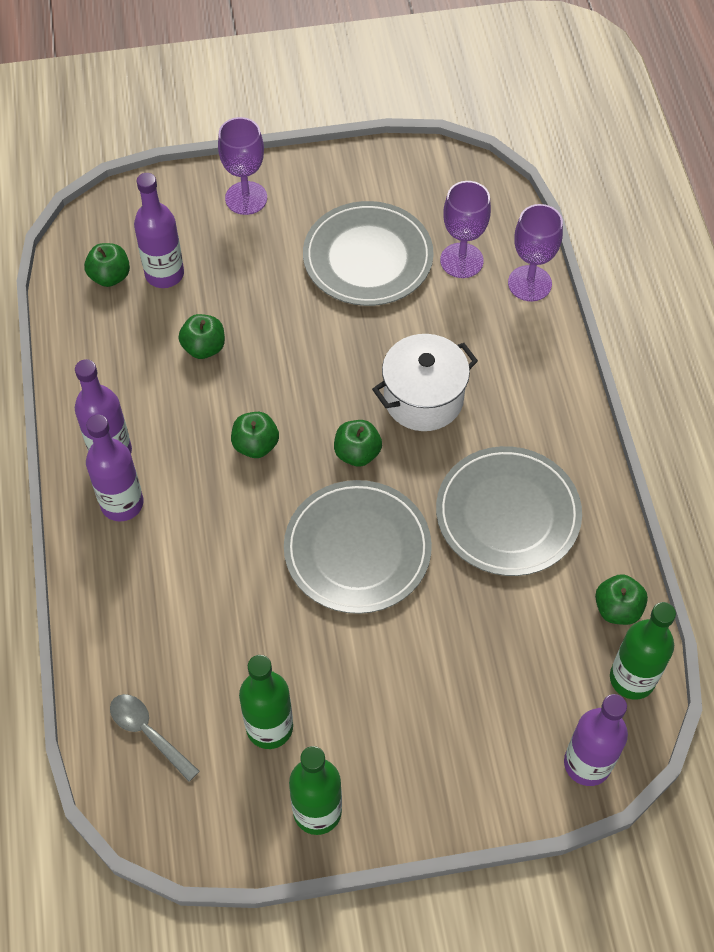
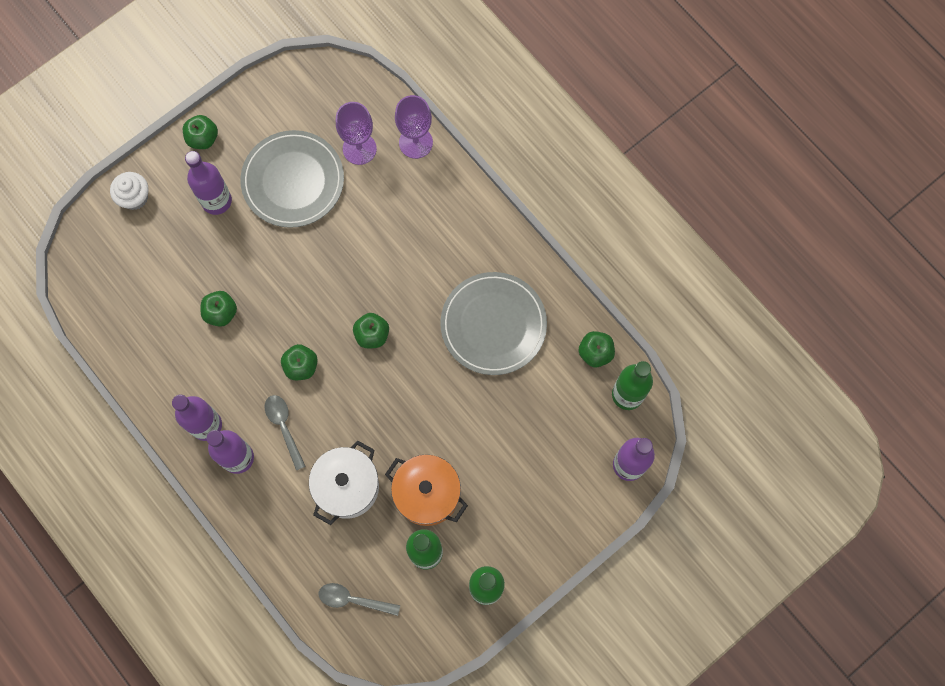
camera: 30 degrees left, 15 degrees up
green apple [84,243,130,287] -> green apple moved to [183,115,218,149]
purple bottle [134,173,184,288] -> purple bottle moved to [185,151,232,215]
purple goblet [218,117,267,215] -> none
grey plate [284,480,432,614] -> none
white pot [372,334,478,431] -> white pot moved to [309,440,379,525]
none -> white cupcake [110,172,148,210]
none -> grey spoon [265,395,306,471]
none -> orange pot [385,455,468,526]

